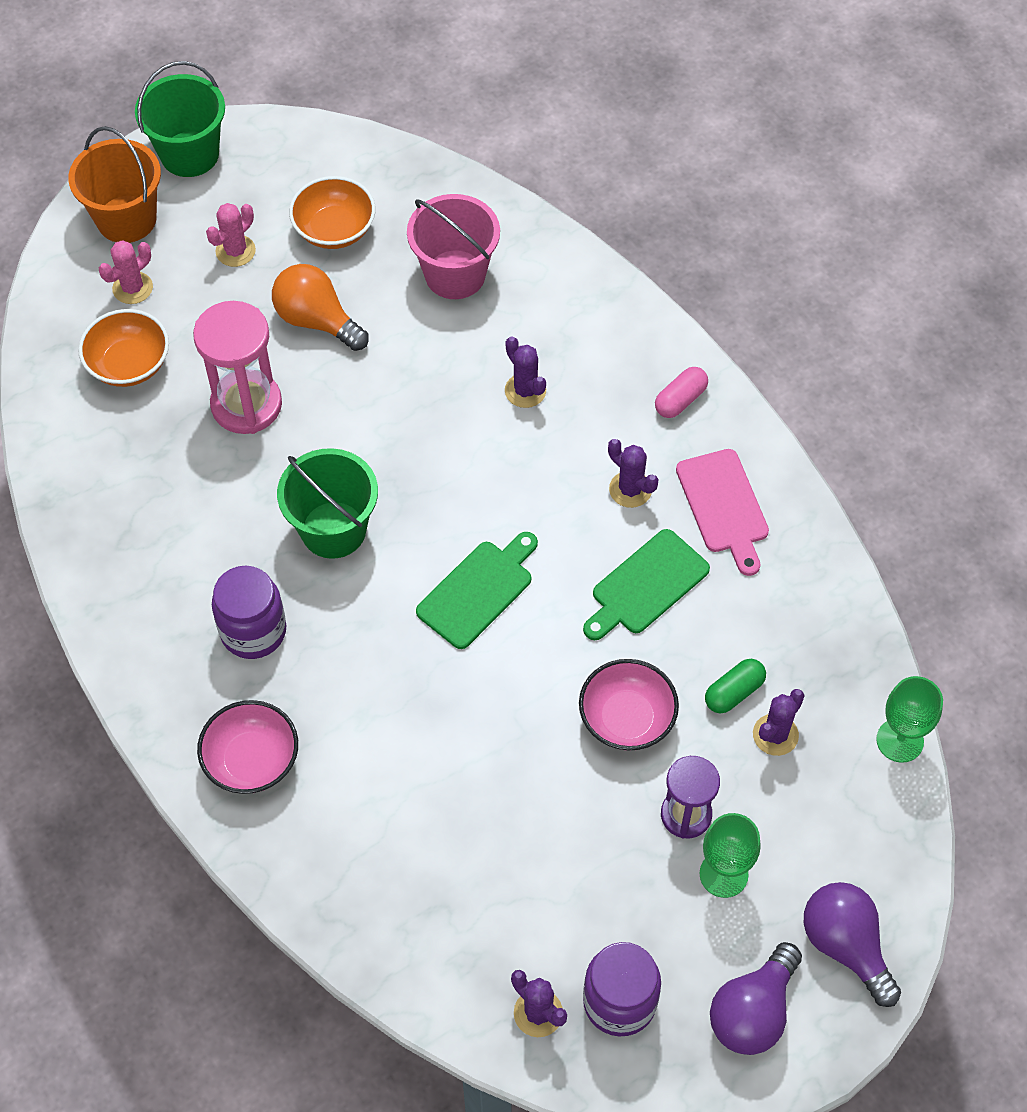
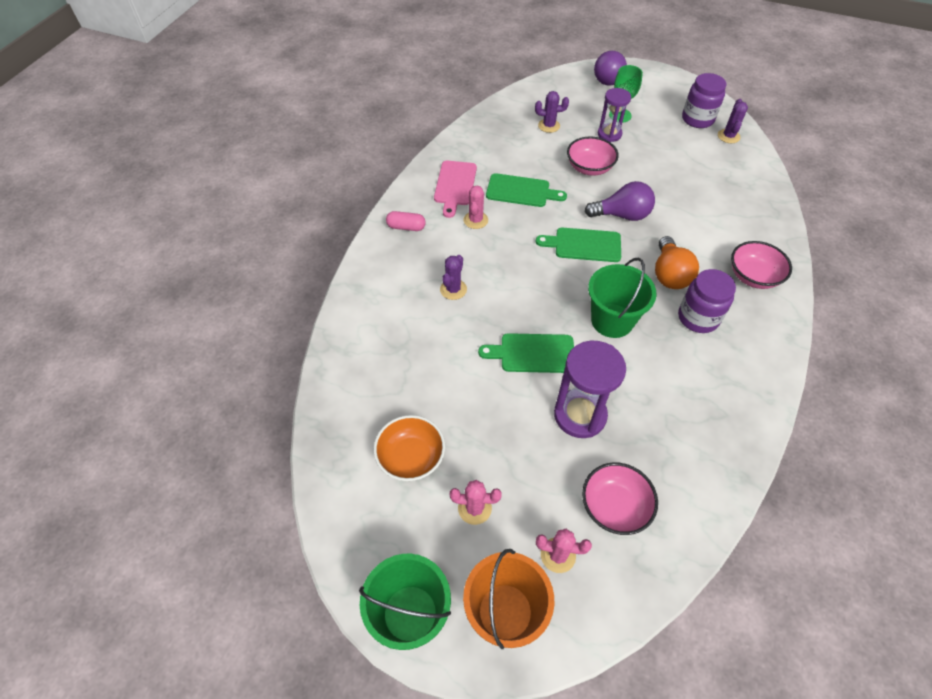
camera: 125 degrees left, 5 degrees down
orange bowl [78,309,169,387] -> pink bowl [582,463,658,535]
pink hourglass [193,301,282,434] -> purple hourglass [554,341,626,438]
orange light bulb [272,264,369,351] -> orange light bulb moved to [655,236,699,289]
pink bucket [407,194,500,299] -> none
purple cactus [608,439,659,508] -> pink cactus [464,186,488,229]
pink cutting board [676,449,769,576] -> pink cutting board turned 150 degrees clockwise [434,161,477,218]
green capsule [705,659,766,713] -> none
purple light bulb [710,942,802,1055] -> purple light bulb moved to [584,181,655,221]
green goblet [876,676,943,763] -> none
none -> green cutting board [478,333,574,373]

